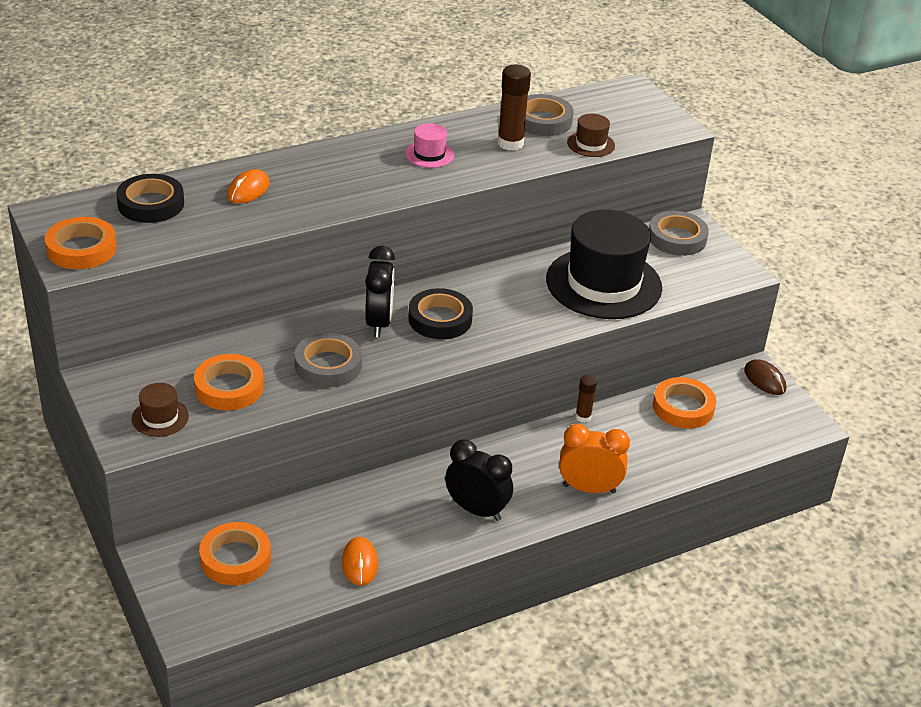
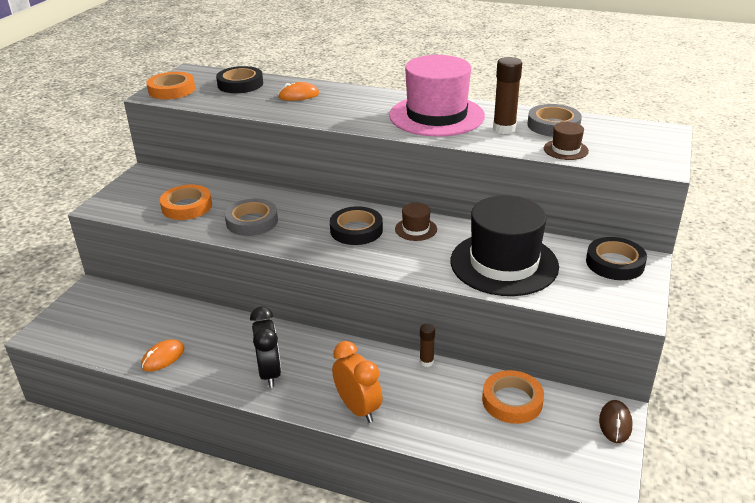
camera: 50 degrees right, 5 degrees down
brown hat [132,383,189,437] -> brown hat moved to [395,203,437,241]
orange tape [199,522,271,585] -> none
black clock [365,246,395,337] -> none
pink hat [405,123,454,168] -> pink hat [389,55,485,137], size x2.37
grey tape [649,211,709,256] -> black tape [586,237,647,280]

